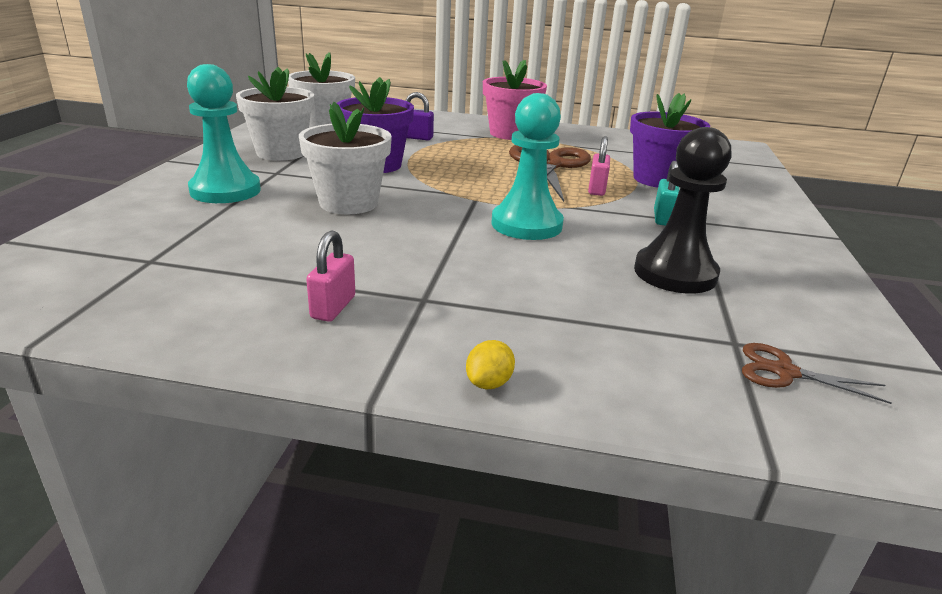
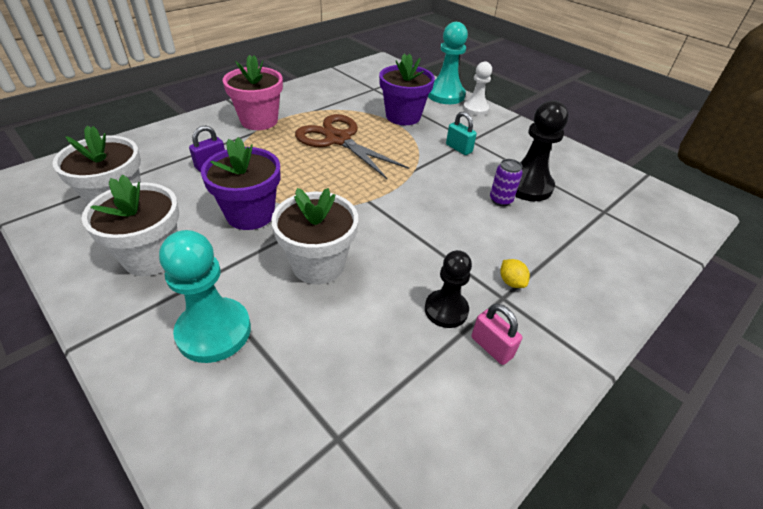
camera: 55 degrees left, 15 degrees up
yellow lemon [466,340,515,389] -> yellow lemon moved to [500,259,530,288]
turquoise pawn [492,93,564,240] -> turquoise pawn moved to [428,22,468,104]
pink padlock [588,136,610,196] -> none
brown scissors [742,343,892,404] -> none
none -> black pawn [425,250,472,328]
none -> white pawn [463,61,492,116]
none -> purple can [490,159,523,206]

